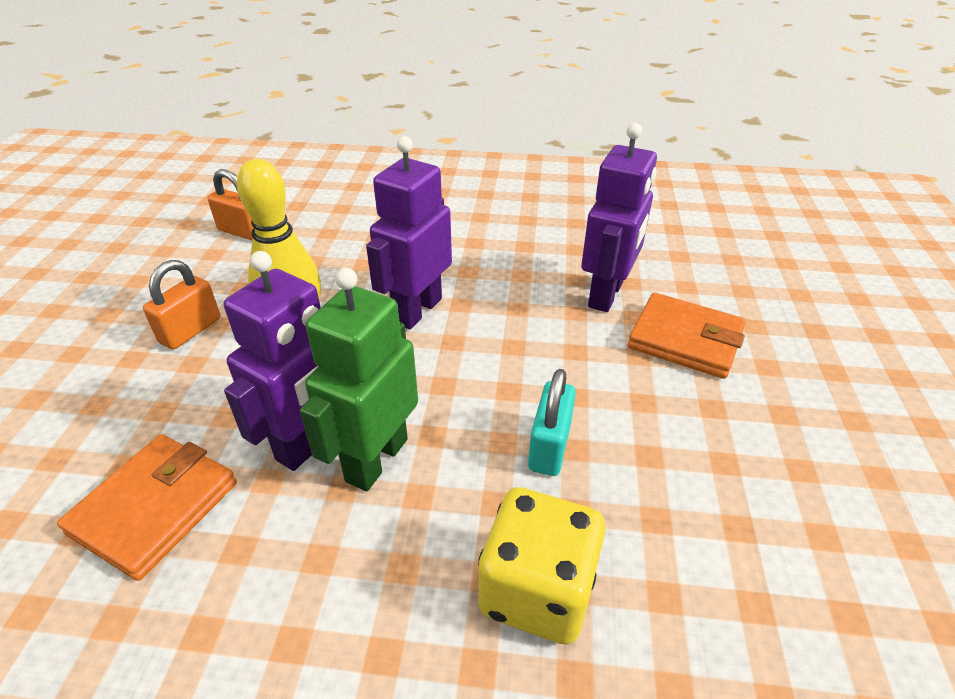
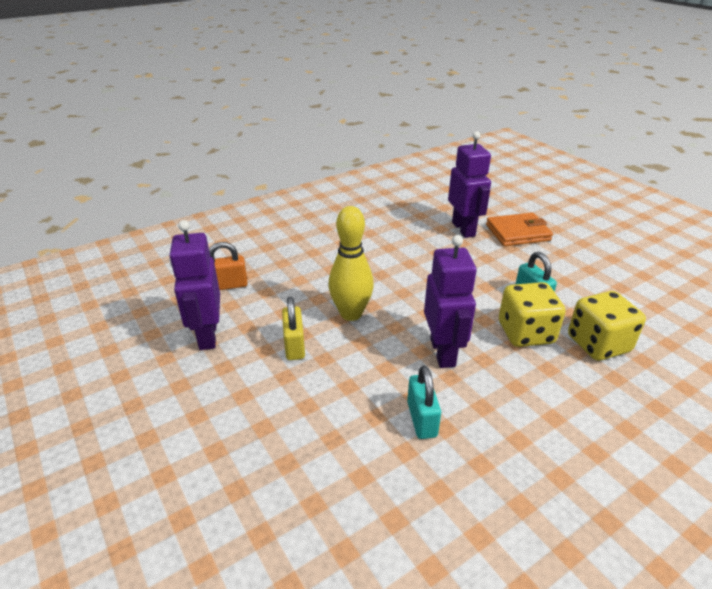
camera: 40 degrees left, 5 degrees down
orange wallet [57,434,237,581] -> turquoise padlock [407,366,441,439]
orange padlock [143,260,221,350] -> yellow padlock [282,297,305,360]
green robot [300,268,418,491] -> none
purple robot [366,136,452,329] -> purple robot moved to [169,220,220,350]
none -> yellow dice [499,282,565,347]

